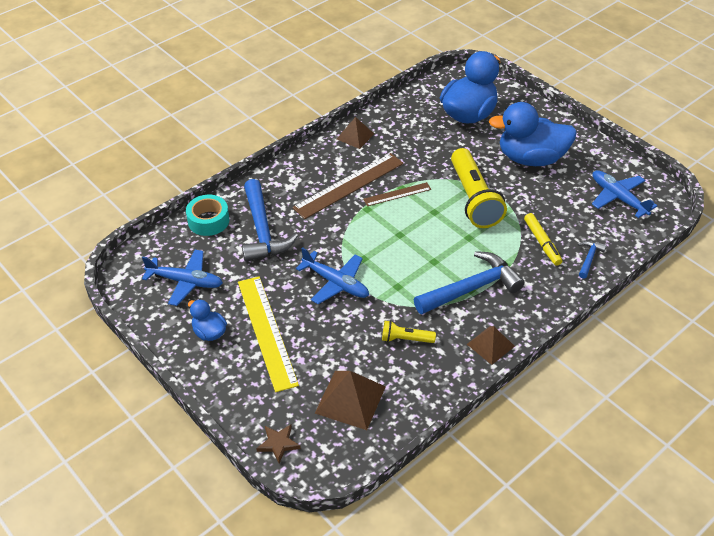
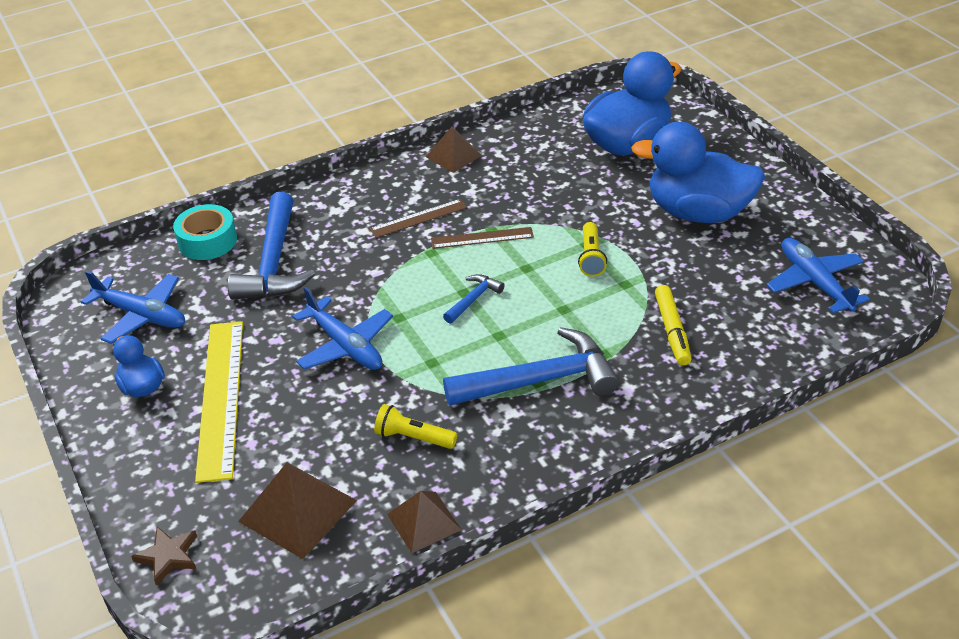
camera: 15 degrees right, 5 degrees down
brown ruler [292,153,404,219] -> brown ruler [370,199,467,238], size x0.54
yellow flashlight [451,148,507,228] -> yellow flashlight [578,222,607,277], size x0.47
brown pyramid [467,326,515,365] -> brown pyramid moved to [387,491,461,553]
blue hammer [578,241,606,279] -> blue hammer moved to [443,274,505,324]

